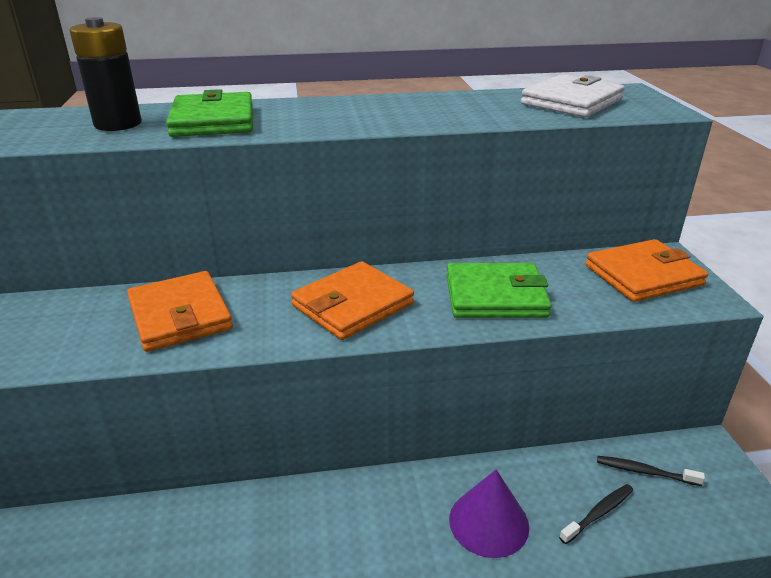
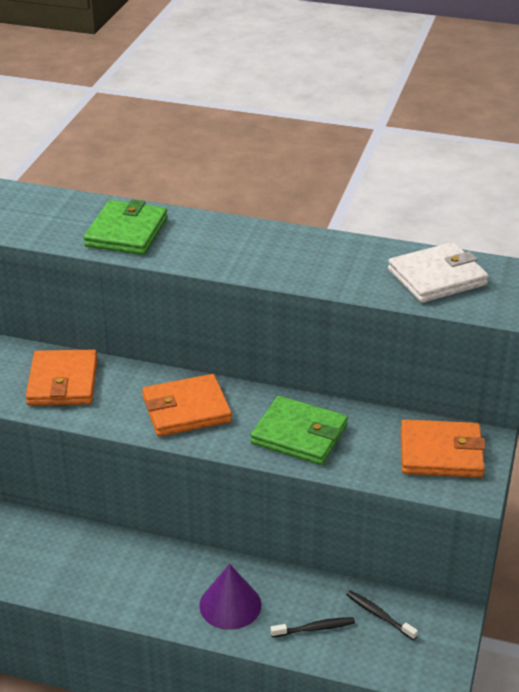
camera: 25 degrees right, 5 degrees up
black battery [69,17,141,131] -> none

